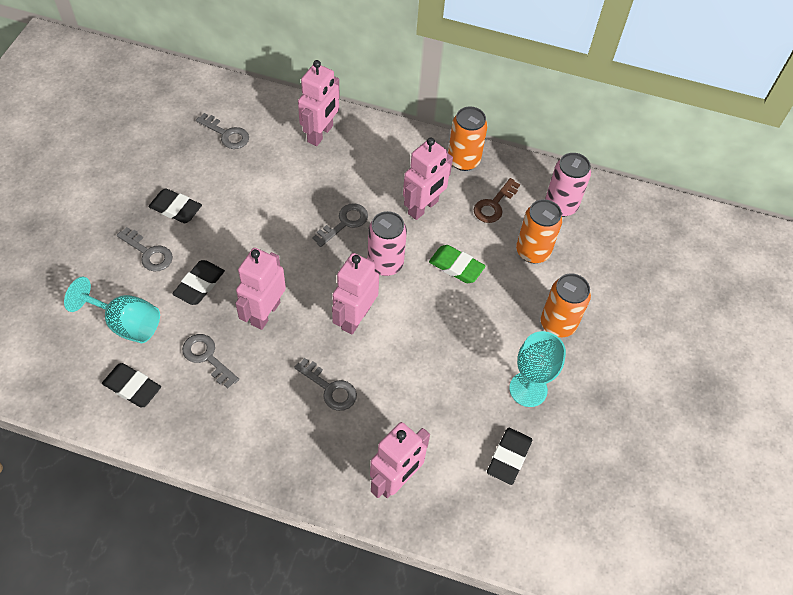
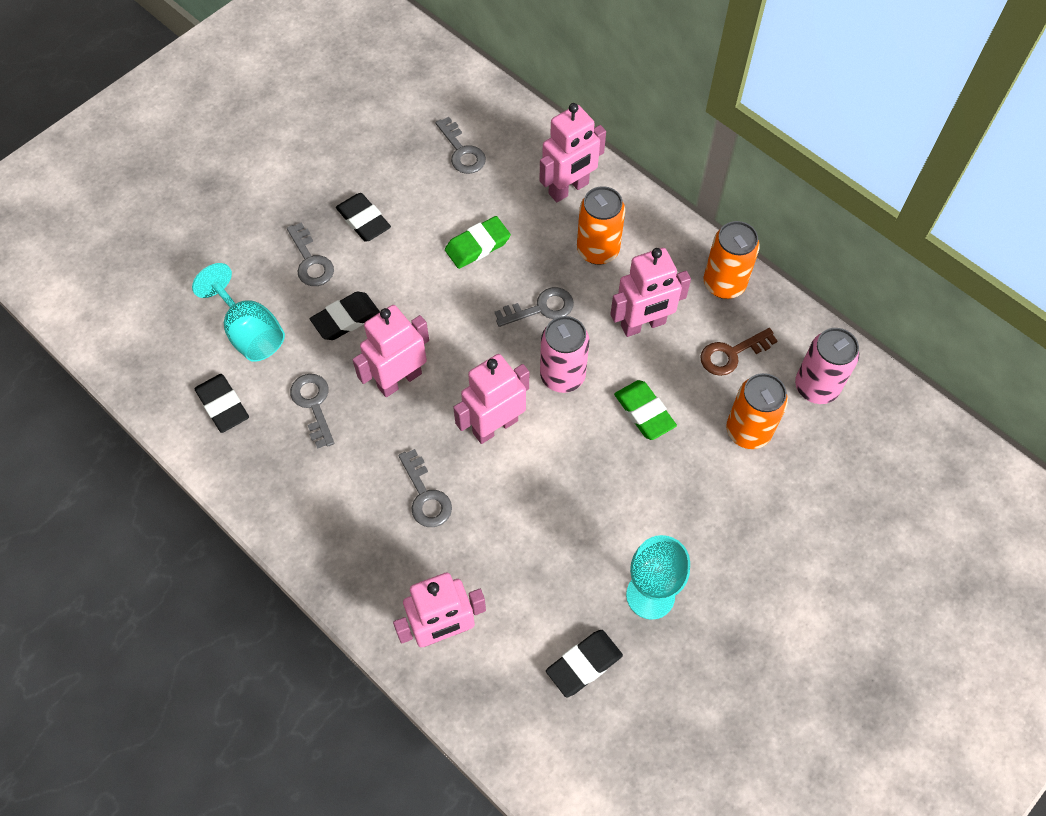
camera: 30 degrees right, 5 degrees up
orange can [541,274,591,337] -> orange can moved to [577,186,625,265]
none -> green eraser [445,216,511,269]

